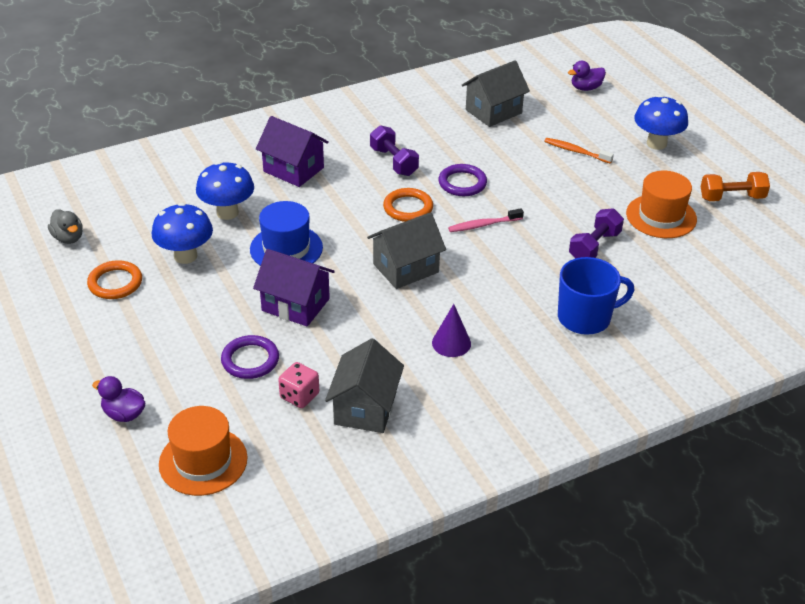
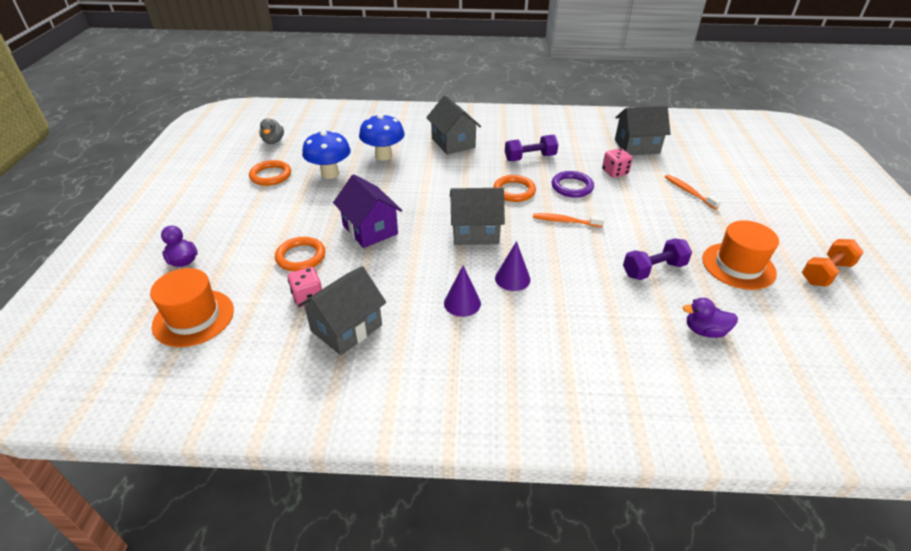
camera: 30 degrees right, 0 degrees up
purple ring [221,335,279,379] -> orange ring [275,237,325,271]
blue hat [250,201,323,266] -> none
purple house [256,116,329,187] -> grey house [426,95,481,155]
purple dumbbell [370,125,419,176] -> purple dumbbell turned 75 degrees clockwise [505,135,558,161]
pink toothbrush [448,208,524,232] -> orange toothbrush [533,213,605,227]
blue mug [558,257,634,335] -> none
purple duck [568,61,606,91] -> purple duck moved to [682,298,738,338]
blue mushroom [634,95,688,150] -> none
orange dumbbell [701,172,770,201] -> orange dumbbell turned 60 degrees counterclockwise [802,239,864,287]
none -> purple cone [495,241,530,291]
none -> pink dice [602,148,633,178]

